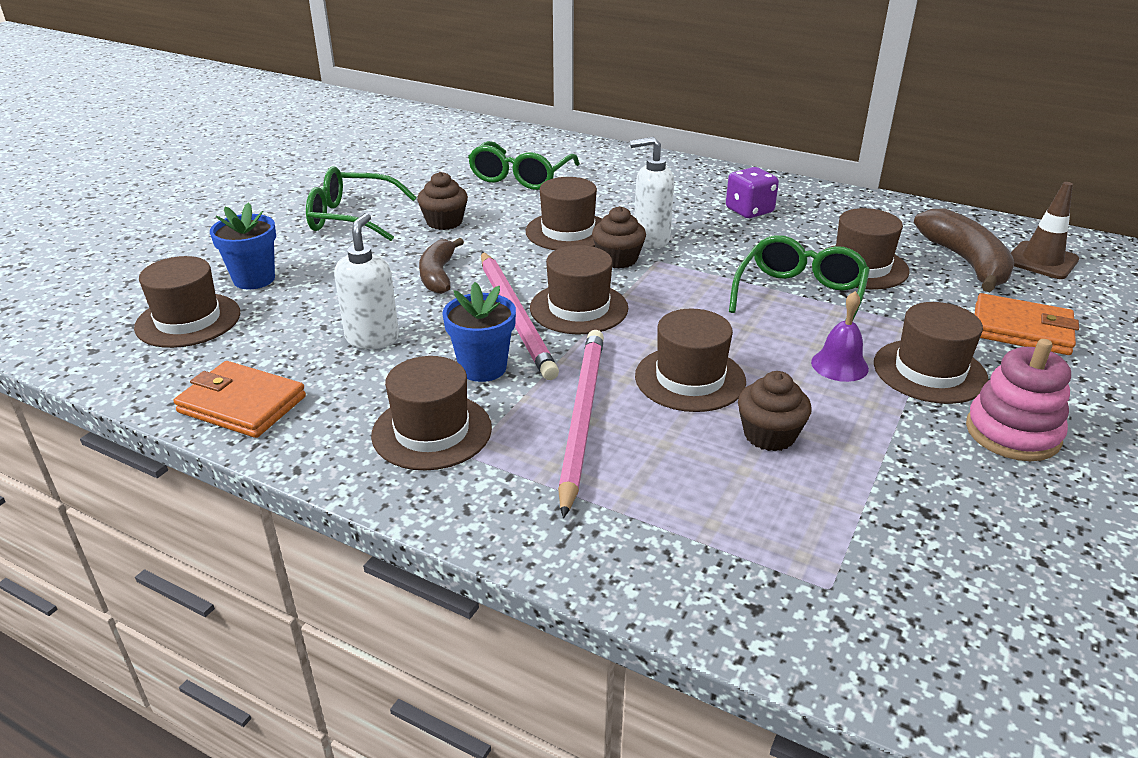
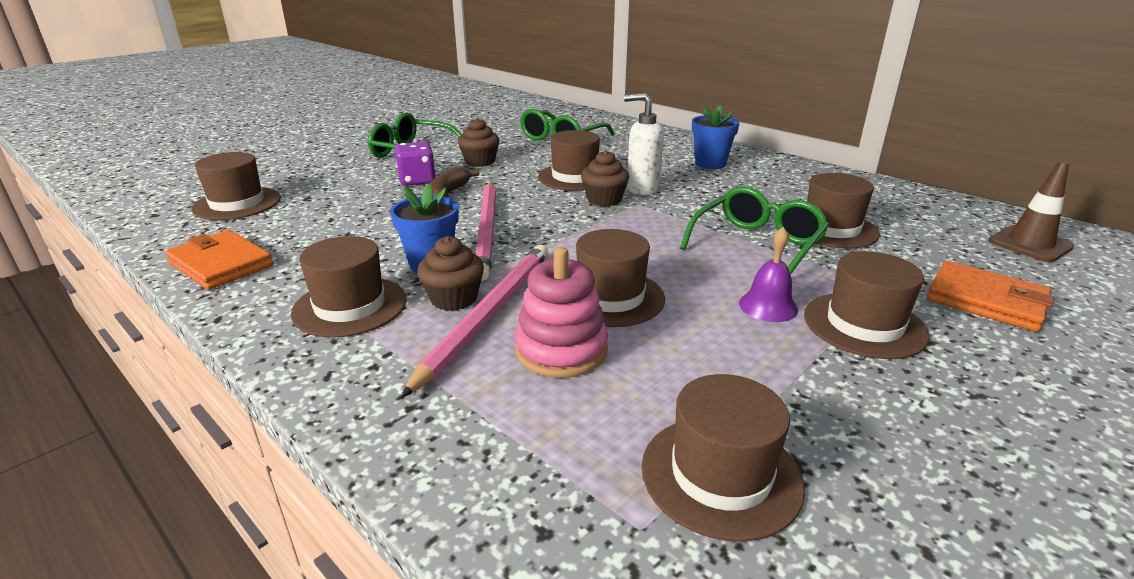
camera: 15 degrees right, 5 degrees down
blue flower pot [210,203,276,289] -> blue flower pot moved to [692,105,740,169]
white soap dispenser [334,213,399,349] -> none
brown hat [530,245,628,334] -> brown hat moved to [641,374,805,541]
purple dice [726,167,779,218] -> purple dice moved to [395,141,436,186]
brown cupcake [738,371,812,451] -> brown cupcake moved to [417,236,484,311]
brown banana [914,208,1015,292] -> none
pink stacking toy [966,339,1071,461] -> pink stacking toy moved to [515,247,608,378]

